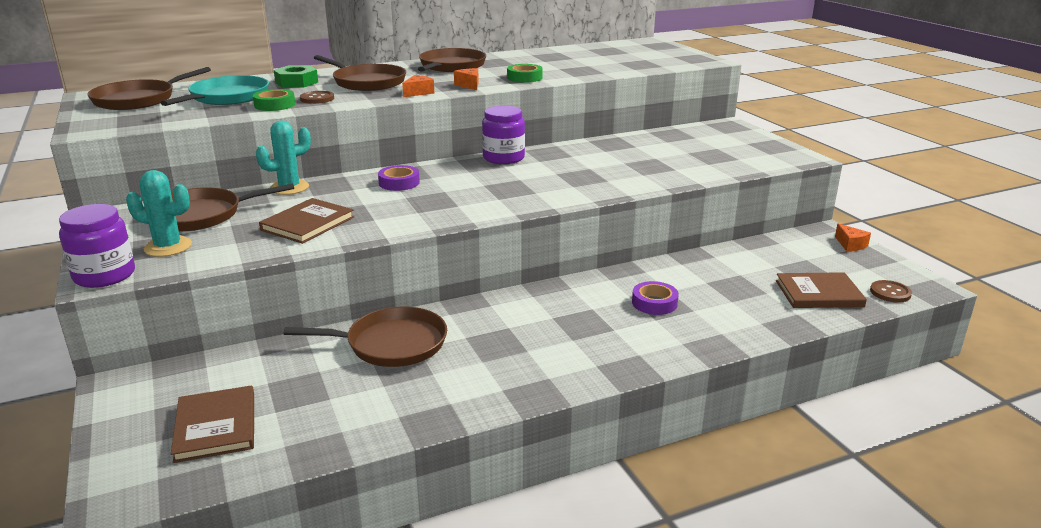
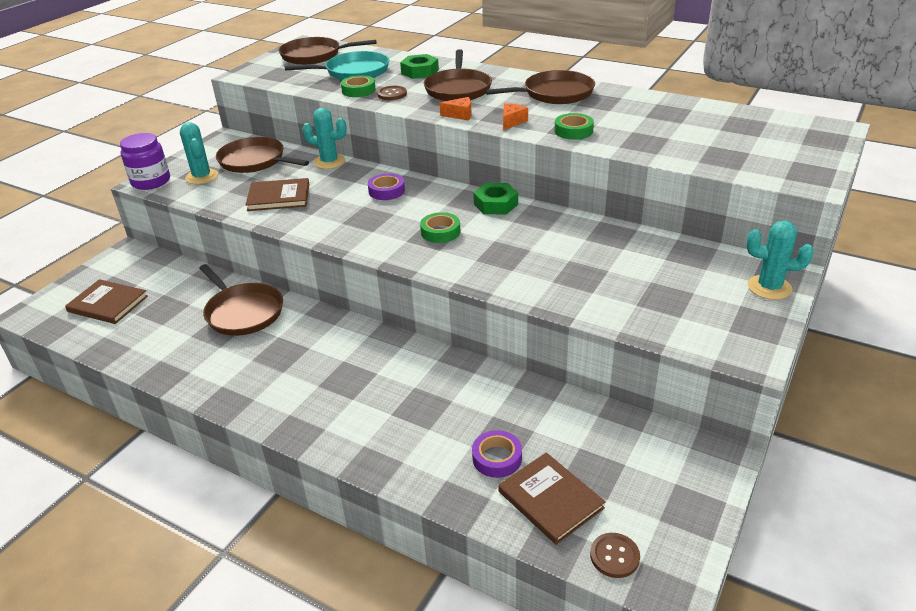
camera: 55 degrees right, 10 degrees up
brown book [171,385,254,463] -> brown book turned 75 degrees clockwise [65,279,148,324]
purple jar [482,105,525,164] -> green nut [473,183,518,214]
purple tape [632,281,679,315] -> purple tape moved to [472,430,522,478]
orange cheese [835,223,871,251] -> none
none -> green tape [420,212,460,243]
none -> turquoise cactus [746,221,814,300]

